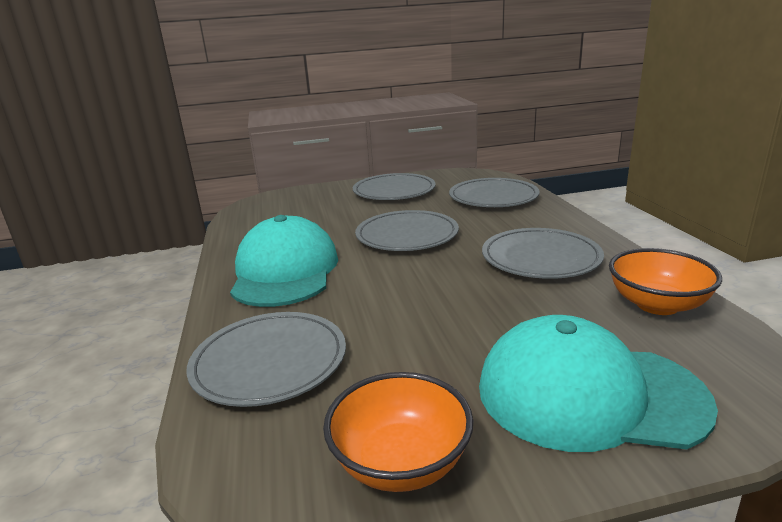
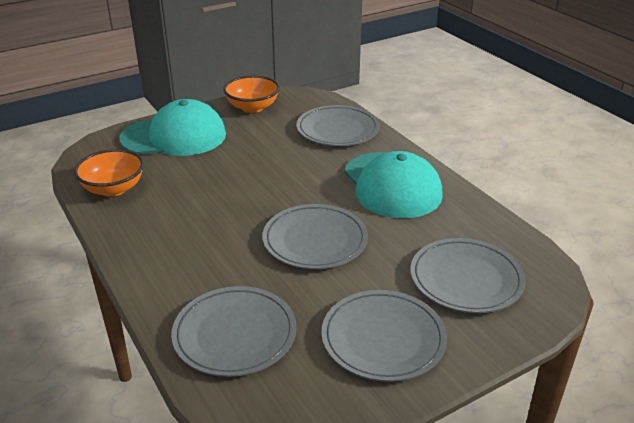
camera: 160 degrees right, 10 degrees up
grey plate [482,228,604,279] -> grey plate moved to [411,238,526,313]

